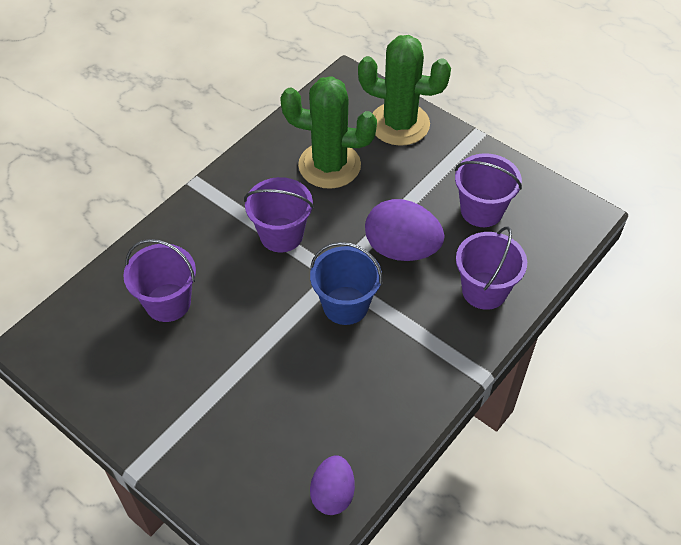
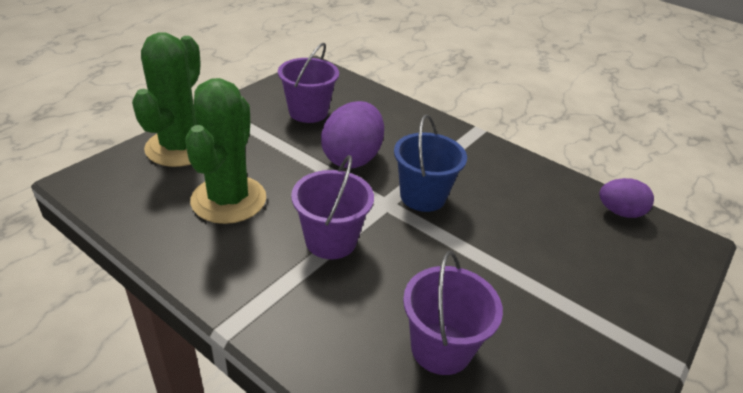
camera: 95 degrees left, 15 degrees down
purple bucket [456,226,527,310] -> none

